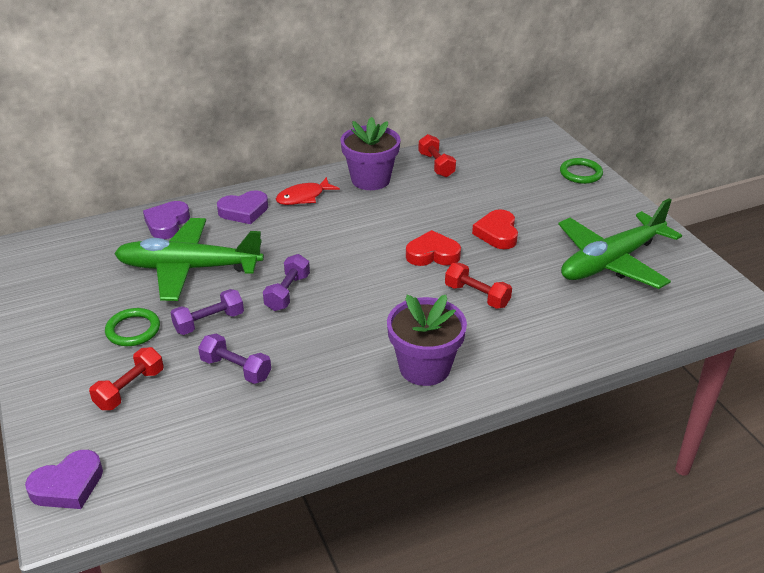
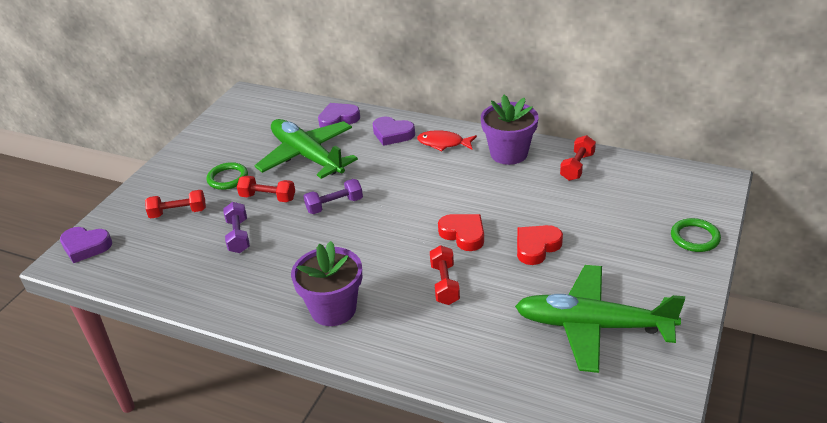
camera: 50 degrees right, 0 degrees up
purple dumbbell [170,289,244,335] -> red dumbbell [237,176,295,202]

